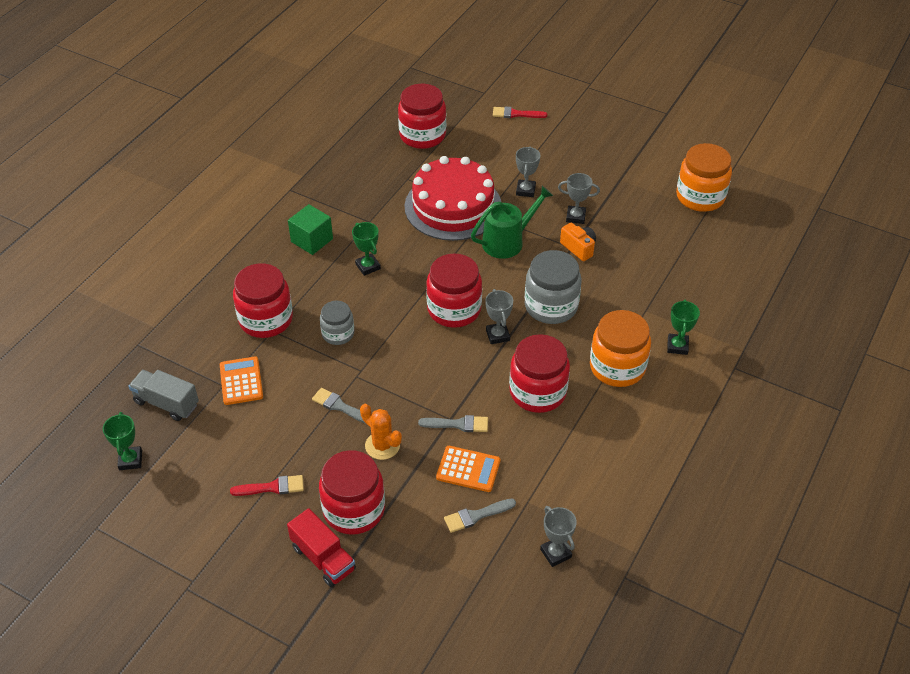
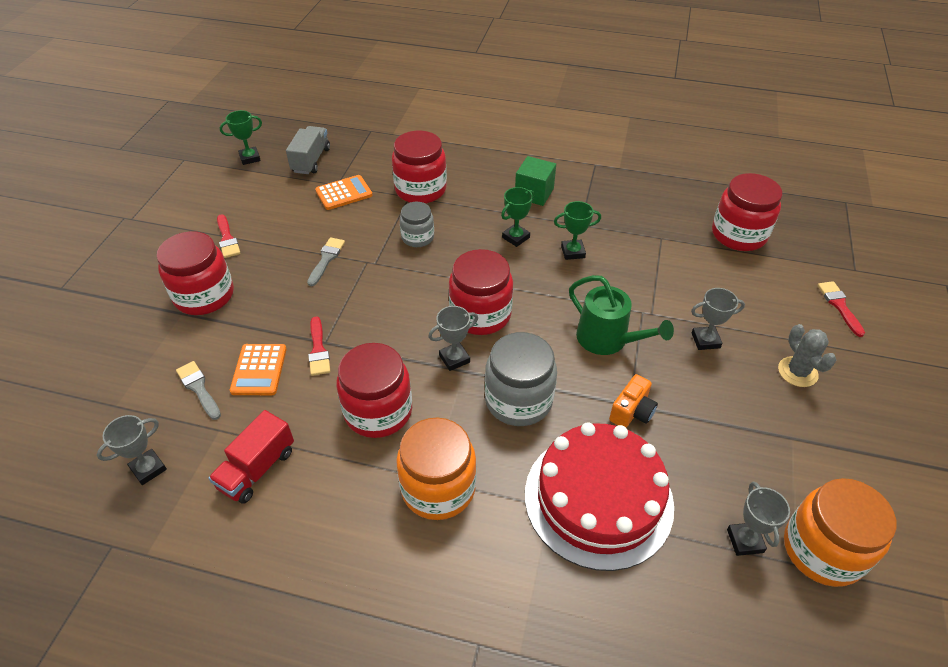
camera: 75 degrees right, 0 degrees up
red truck [287,508,356,587] -> red truck moved to [209,410,294,504]
orange cactus [360,404,402,460] -> none
red cake [404,156,501,241] -> red cake moved to [525,422,674,571]
grey brush [418,415,488,432] -> red brush [308,316,330,376]
grey trophy [558,173,600,224] -> grey trophy moved to [727,481,790,556]
green trophy [667,300,700,355] -> green trophy moved to [554,201,601,260]
none -> grey cactus [778,324,836,387]

